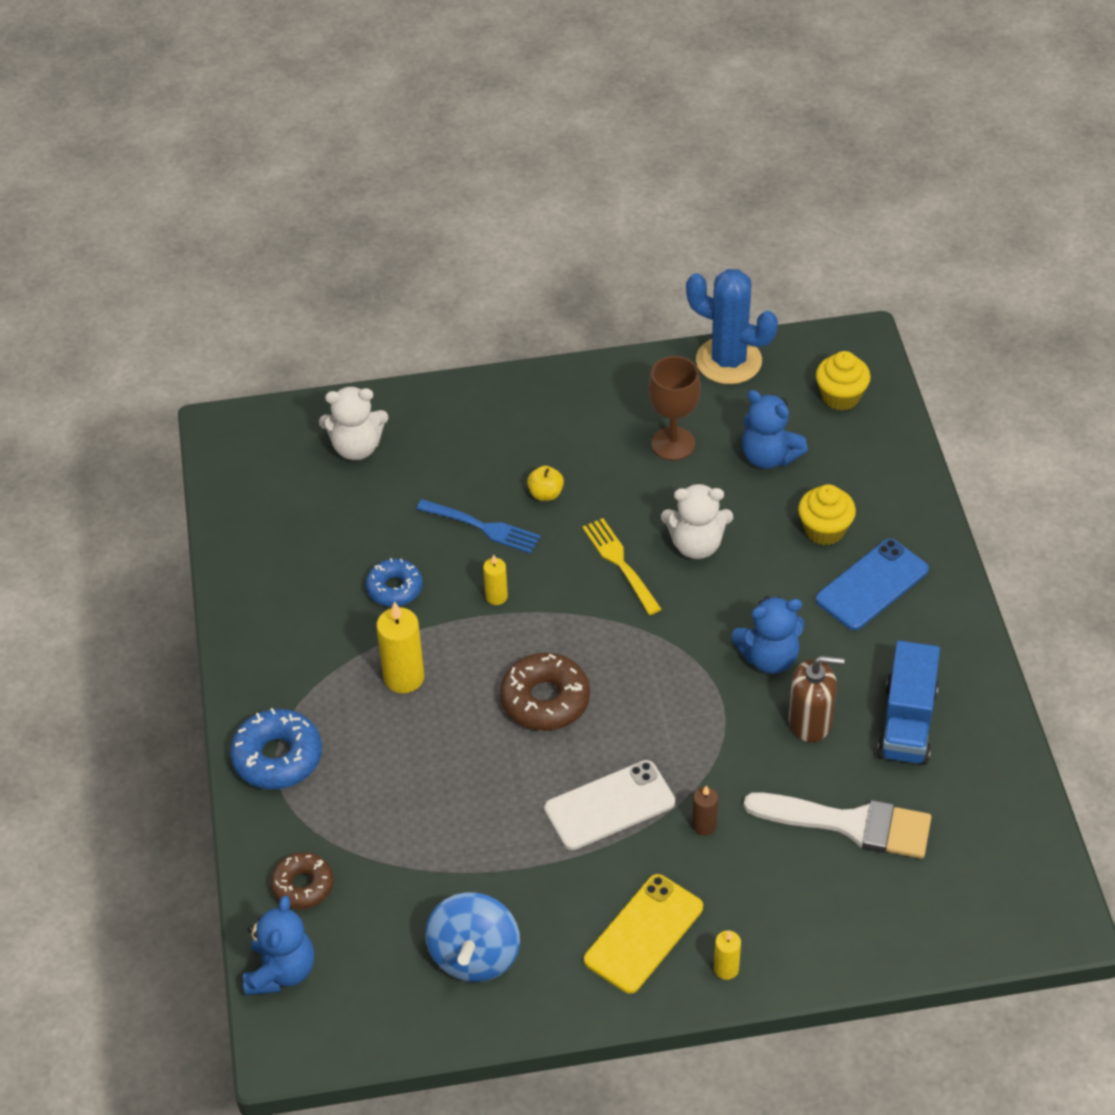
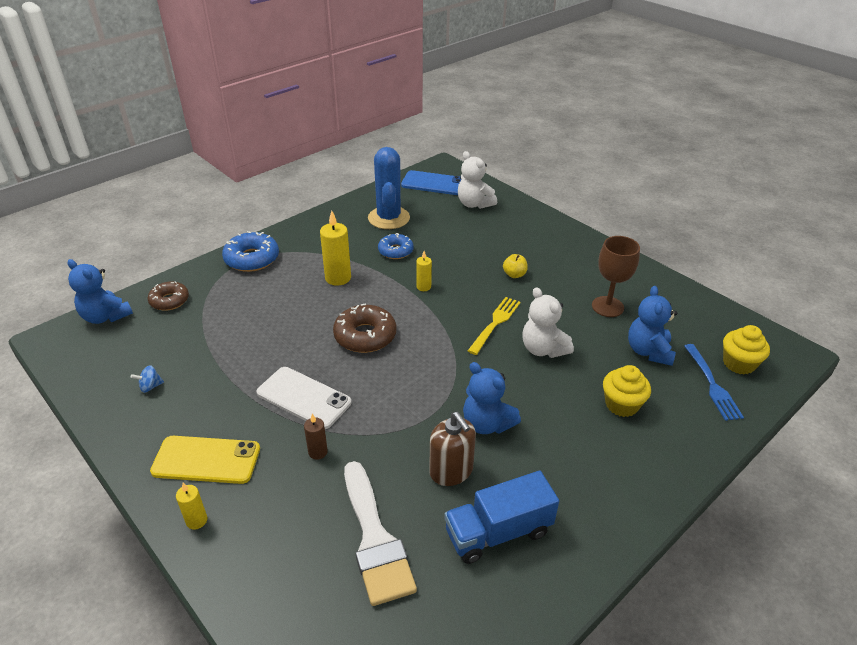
camera: 55 degrees right, 10 degrees down
blue teddy bear [243,895,314,995] -> blue teddy bear turned 60 degrees clockwise [67,259,133,324]
blue fork [416,499,541,554] -> blue fork moved to [684,344,744,421]
blue spinning top [425,892,520,982] -> blue spinning top [131,365,164,393], size x0.41
blue cactus [686,269,778,384] -> blue cactus moved to [368,147,410,229]
blue phone [816,539,929,630] -> blue phone moved to [401,170,462,195]

